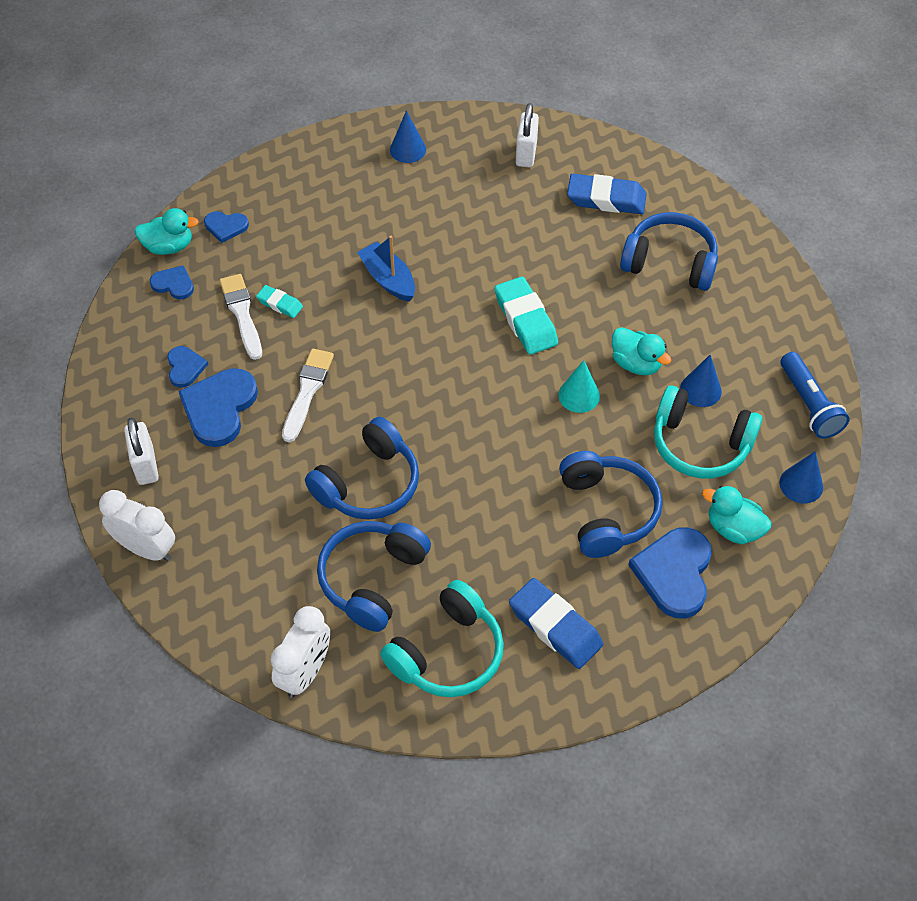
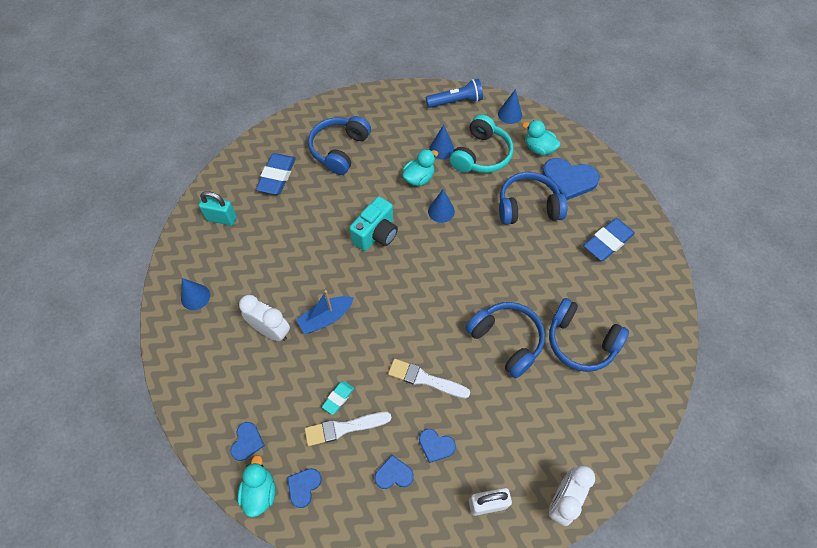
camera: 85 degrees left, 5 degrees up
blue heart [178,368,258,447] -> blue heart [419,429,456,463], size x0.54
white clock [270,606,330,698] -> white clock moved to [239,295,290,341]
turquoise headphones [380,580,504,697] -> none
turquoise eraser [495,277,558,355] -> turquoise camera [349,196,398,251]
white padlock [516,103,539,167] -> turquoise padlock [199,191,237,226]
turquoise cone [558,360,600,413] -> blue cone [428,189,455,223]
turquoise duck [702,486,771,545] -> turquoise duck turned 90 degrees clockwise [522,120,561,155]

